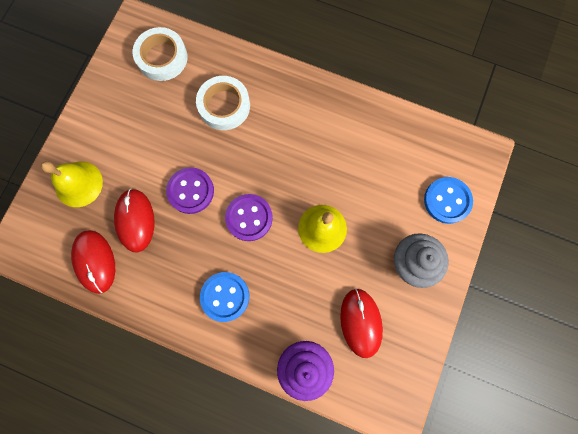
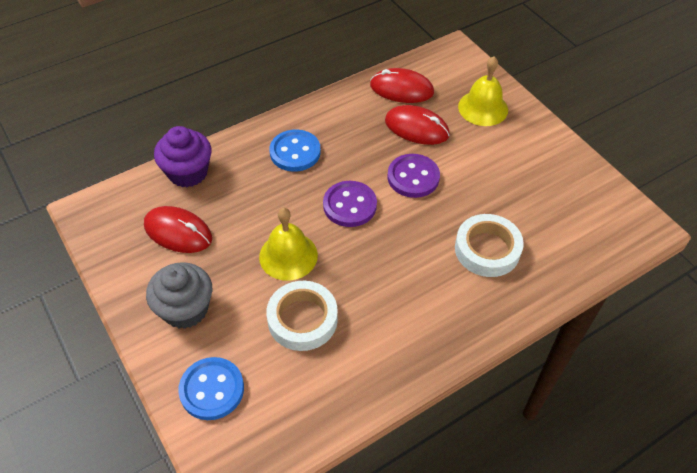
camera: 125 degrees right, 25 degrees down
white tape [133,27,188,81] -> white tape moved to [266,281,338,351]

